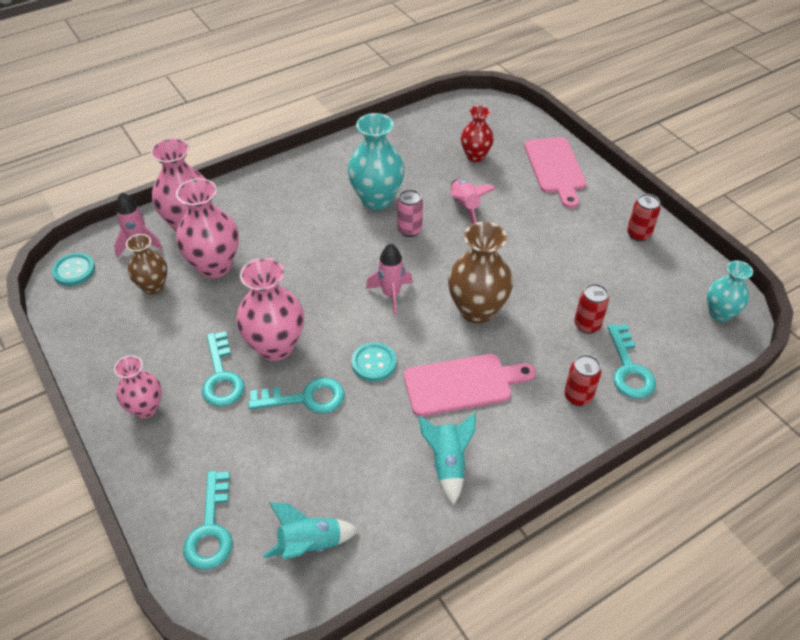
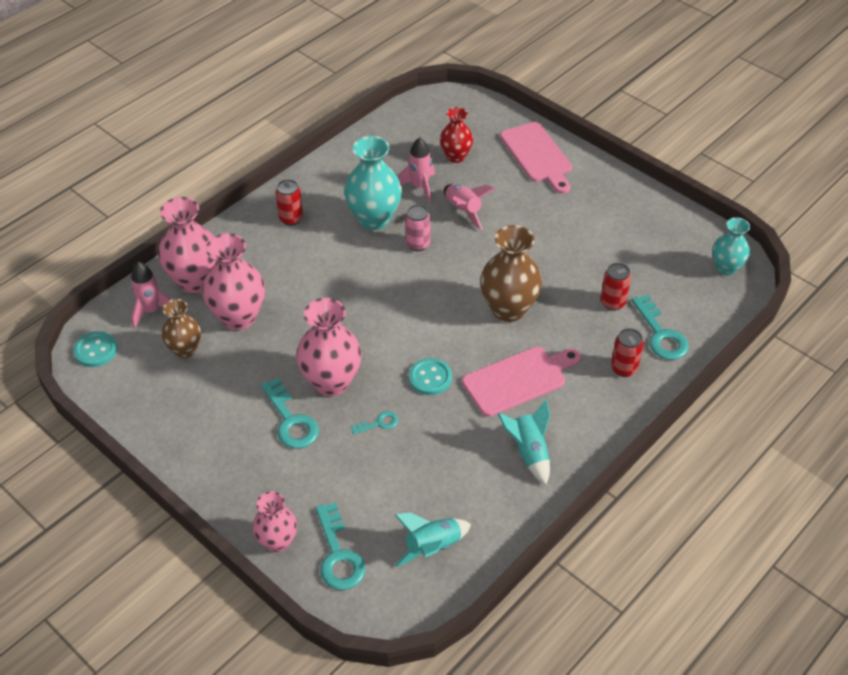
camera: 15 degrees left, 0 degrees up
pink vase [114,356,162,418] -> pink vase moved to [252,491,297,552]
turquoise key [248,377,345,414] -> turquoise key [351,411,398,434], size x0.53
pink rocket [366,243,413,315] -> pink rocket moved to [397,137,435,203]
red can [627,194,660,242] -> red can moved to [275,179,303,226]

